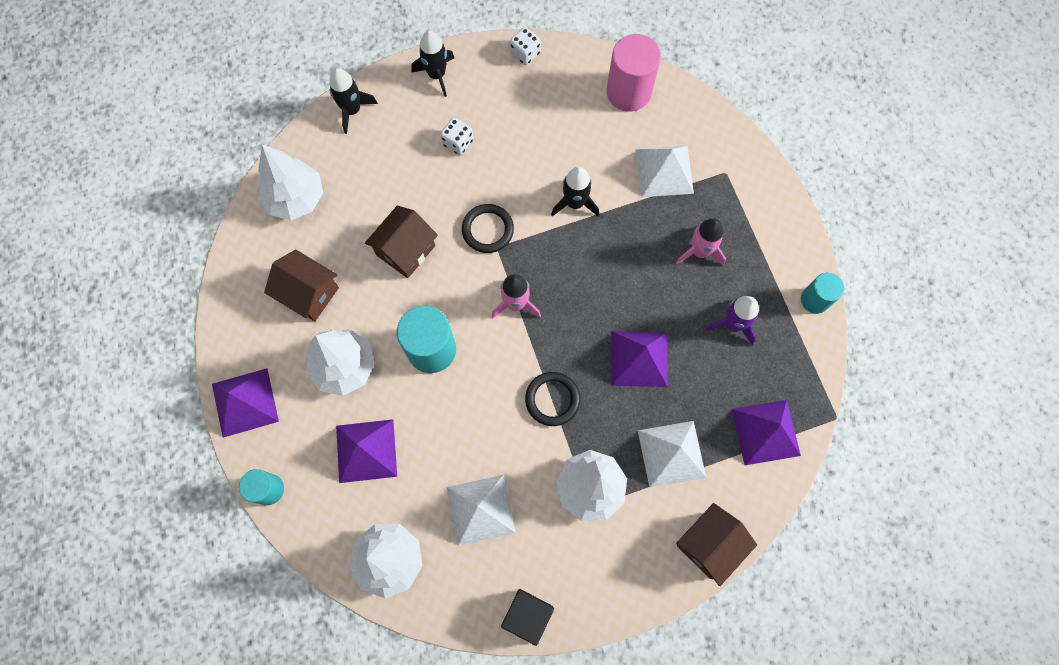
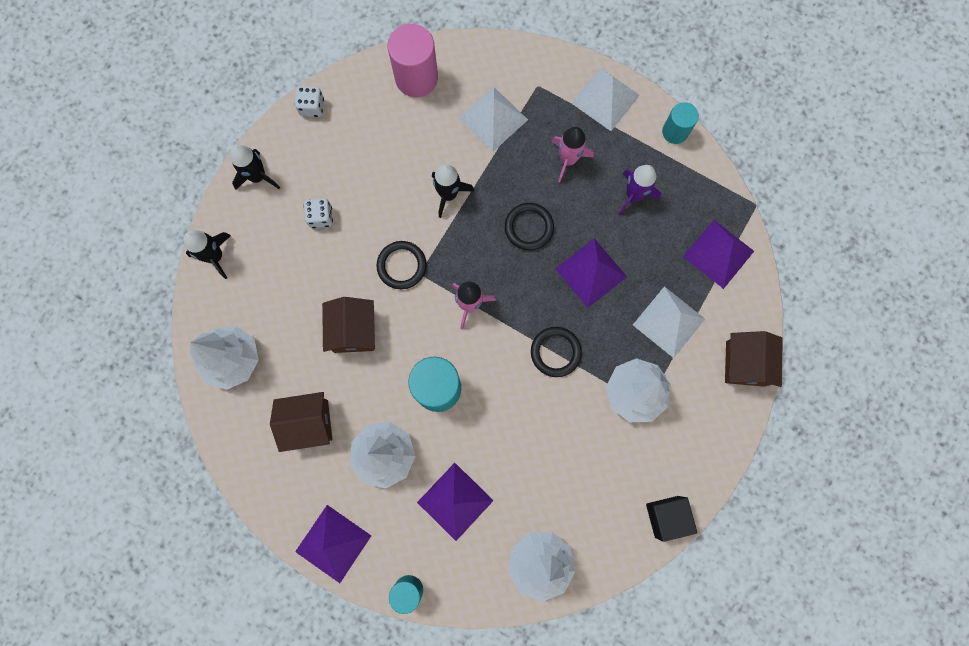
camera: 40 degrees left, 5 degrees up
white pyramid [446,475,516,546] -> white pyramid moved to [571,68,640,131]
none -> black ring [505,203,554,250]

